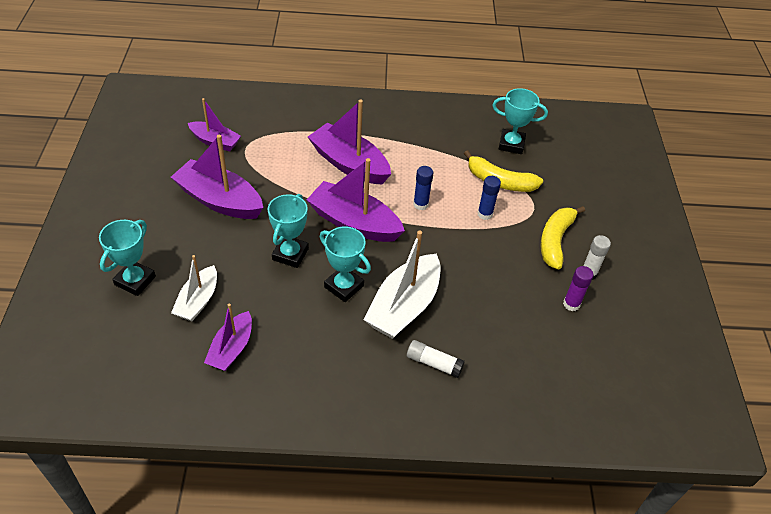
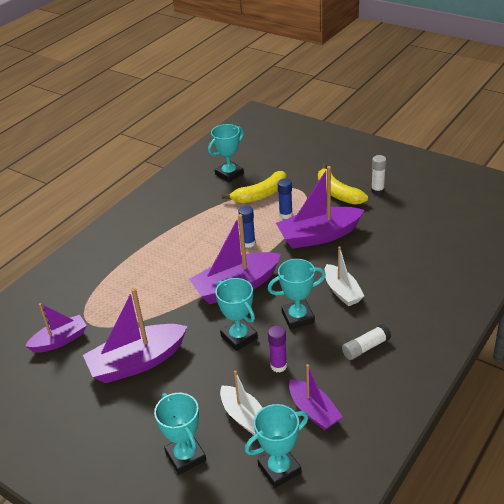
camera: 50 degrees left, 10 degrees down
purple boat [308,100,391,184] -> purple boat moved to [276,166,364,249]
white boat [363,230,441,339] -> white boat [324,246,364,306], size x0.61
white glue stick [407,340,465,378] -> white glue stick moved to [342,324,391,360]
purple glue stick [563,266,594,311] -> purple glue stick moved to [268,325,287,372]
none -> turquoise trophy [245,404,309,488]

